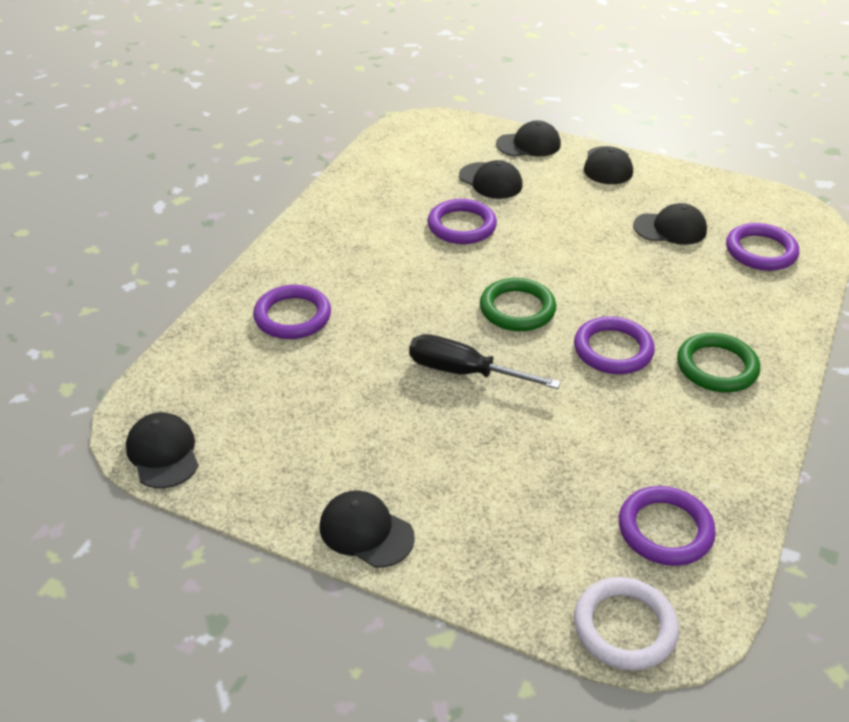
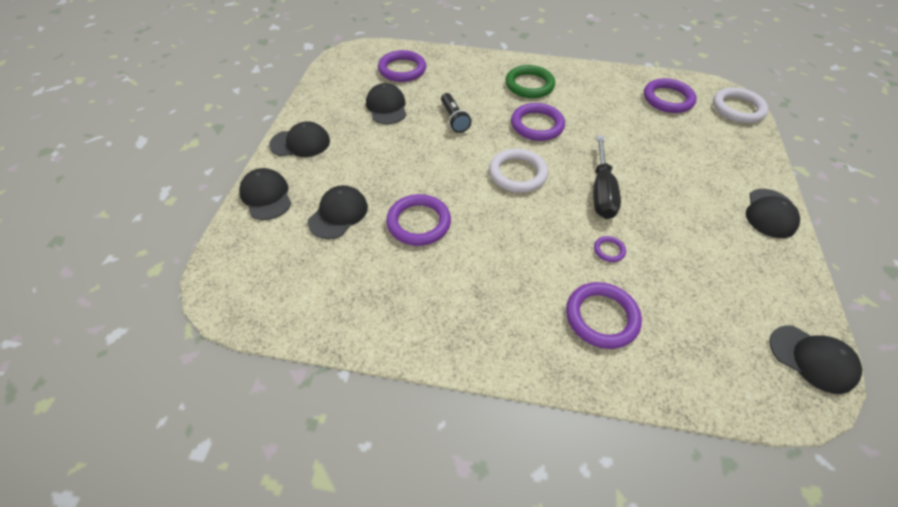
camera: 105 degrees left, 10 degrees up
black cap [126,412,198,488] -> black cap turned 105 degrees counterclockwise [769,325,862,394]
green ring [480,278,556,331] -> white ring [489,148,548,193]
none -> black flashlight [441,93,471,133]
none -> purple ring [594,236,626,262]

